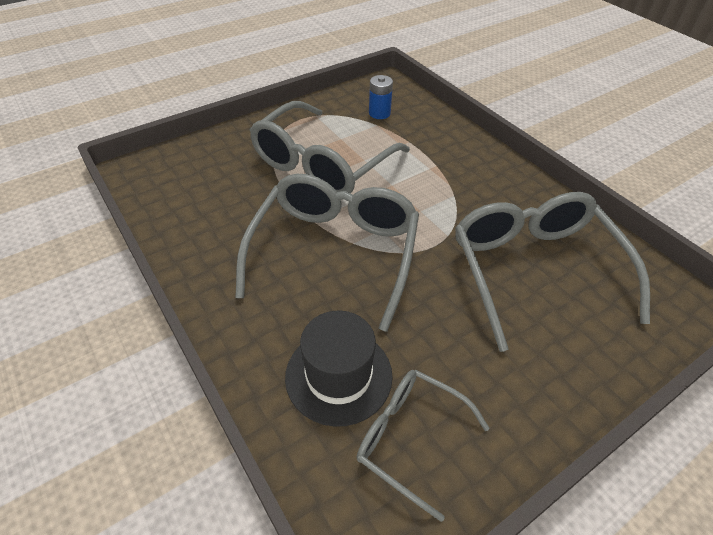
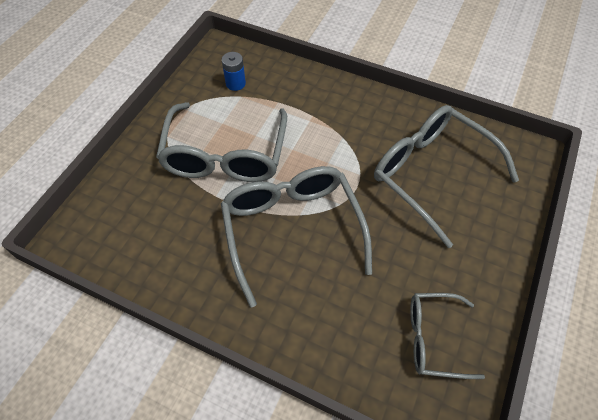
camera: 30 degrees left, 10 degrees up
black hat [285,311,393,427] -> none

